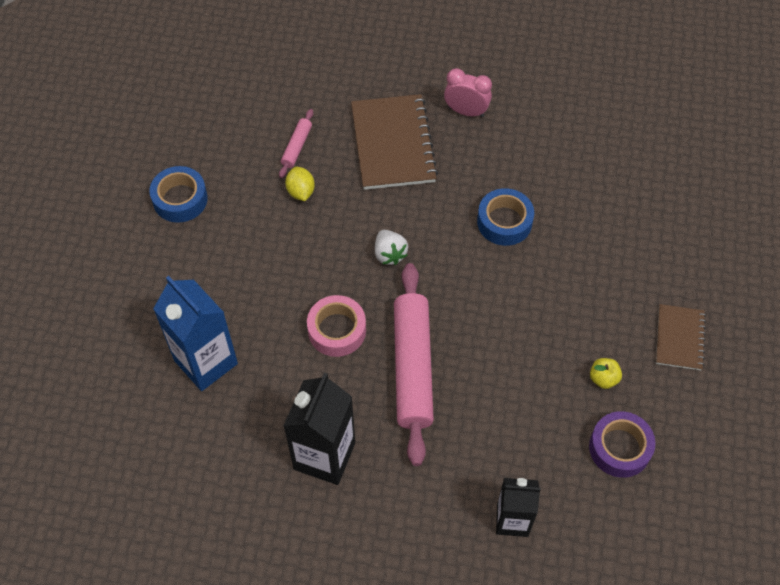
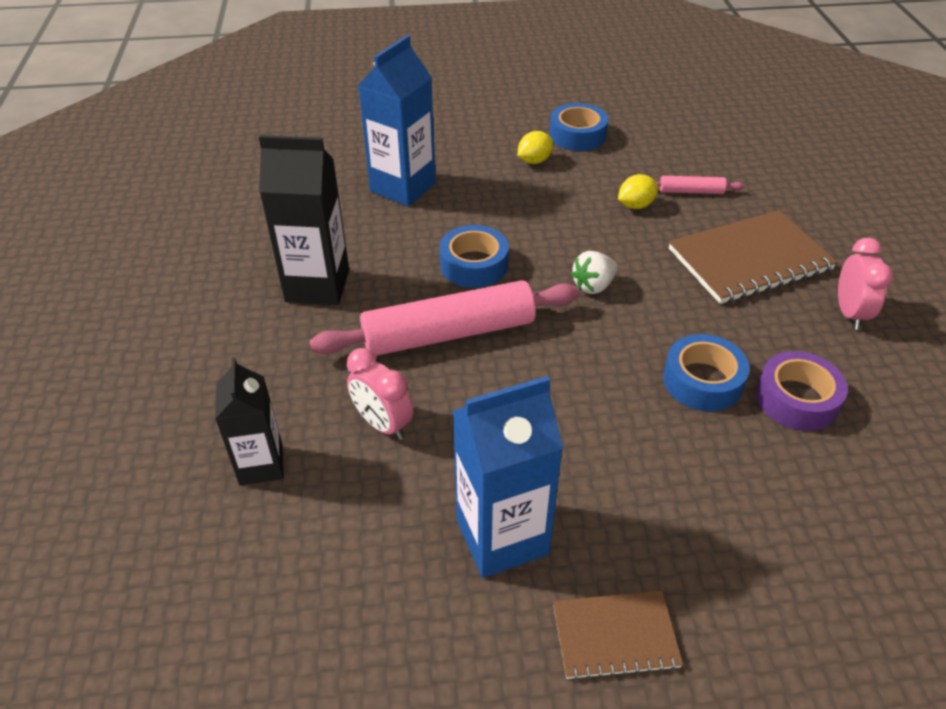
camera: 75 degrees right, 15 degrees down
pink tape [307,295,366,357] -> blue tape [439,225,509,288]
purple tape [589,411,655,478] -> purple tape moved to [756,351,848,431]
yellow apple [590,358,622,389] -> blue carton [453,376,563,578]
none -> pink clock [347,348,413,440]
none -> yellow lemon [517,131,553,164]

